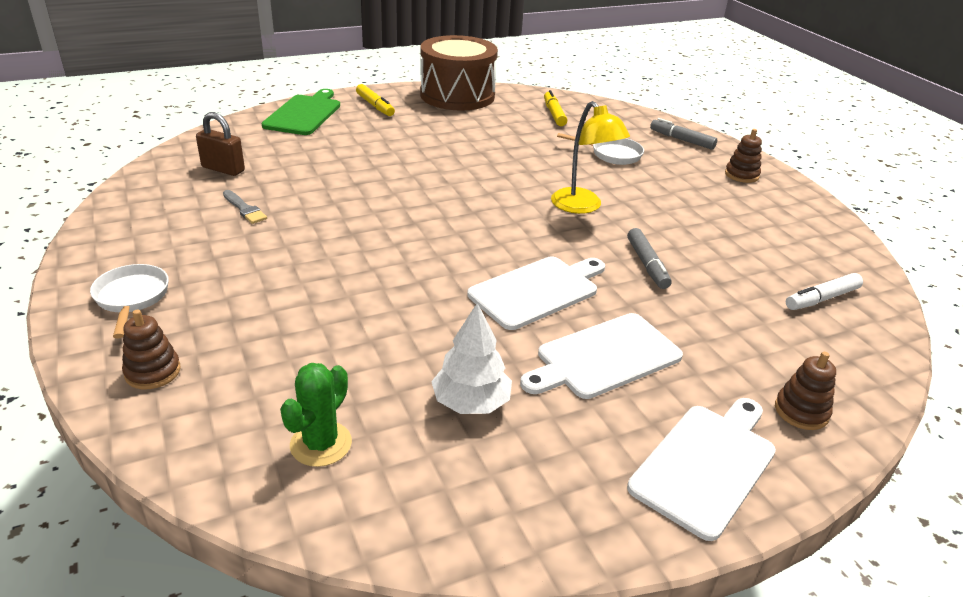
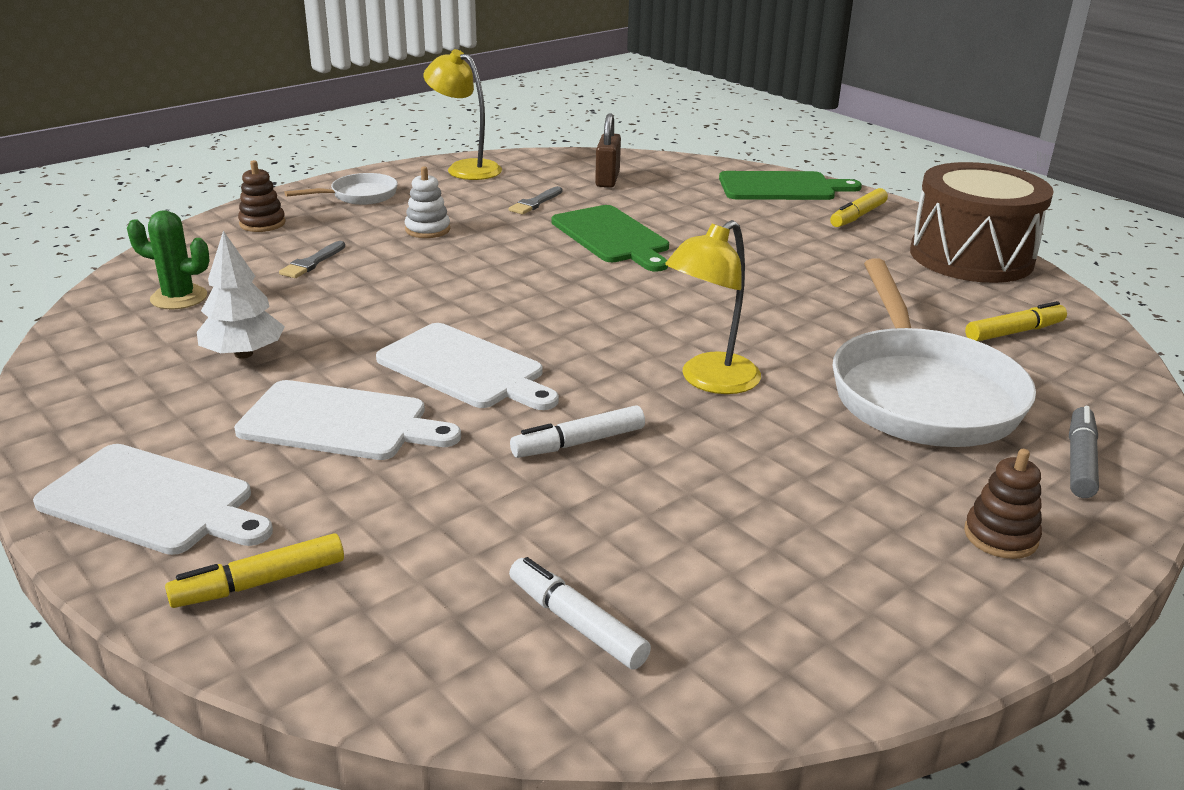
camera: 75 degrees right, 5 degrees down
white cutting board [520,313,683,399] -> white cutting board turned 150 degrees clockwise [234,380,461,460]
white pan [557,133,644,165] -> white pan [833,259,1036,447], size x2.10
grey marker [627,228,672,289] -> white marker [510,405,645,458]
brown stacking toy [775,352,836,430] -> yellow marker [165,533,344,608]
none -> grey brush [279,241,345,278]
none -> white stacking toy [405,166,450,238]
none -> yellow lamp [423,49,502,180]
none -> green cutting board [551,205,669,272]

